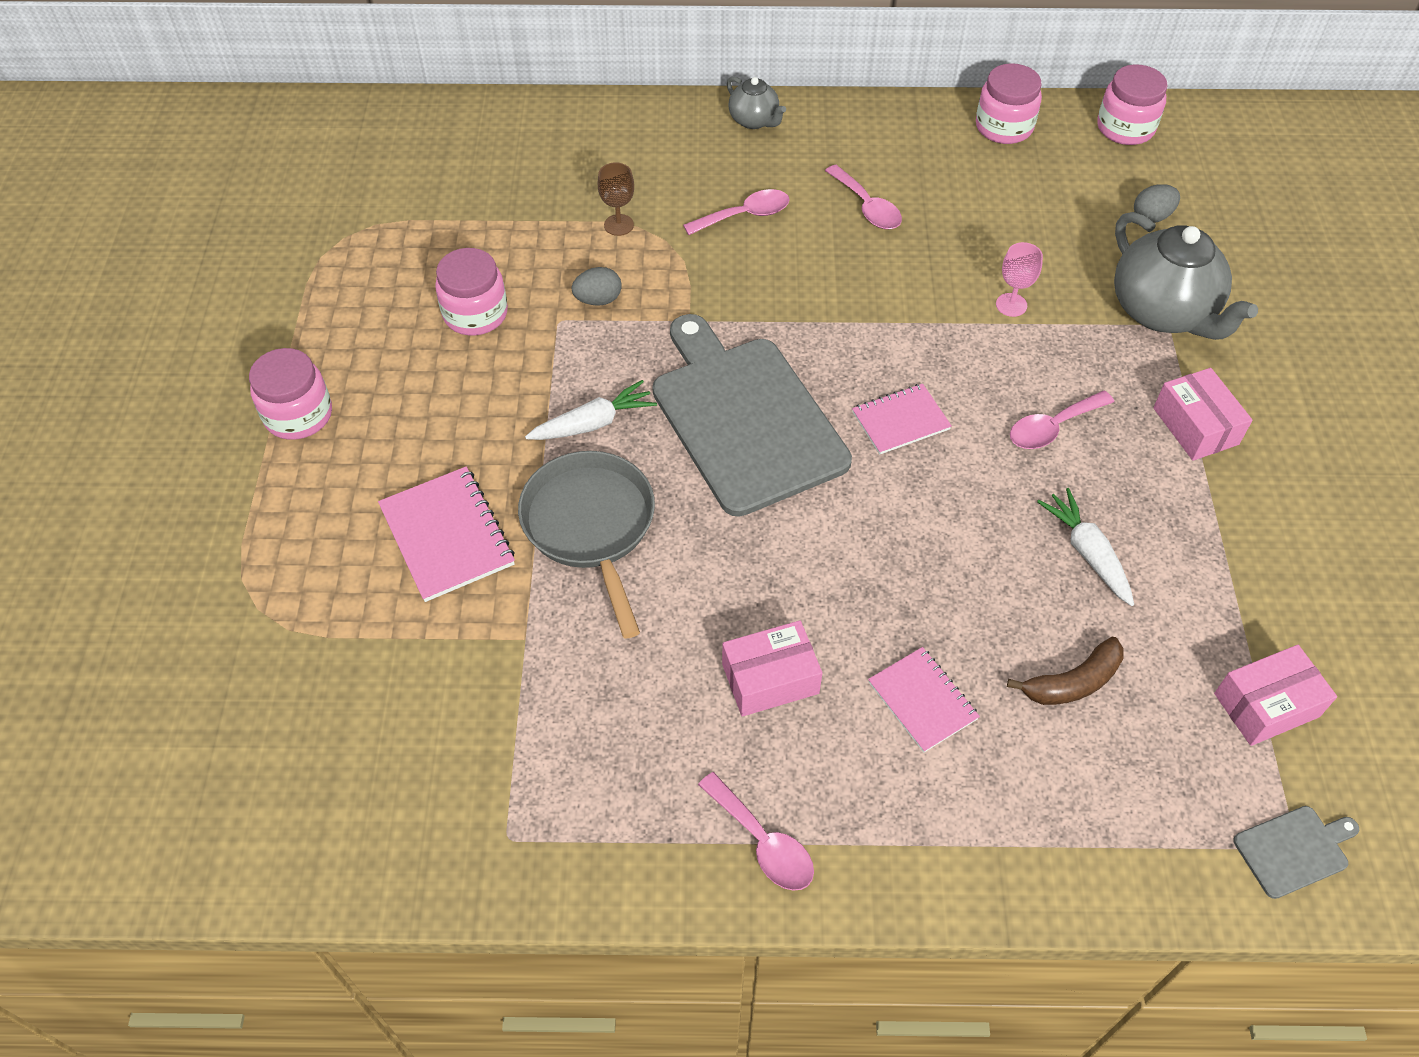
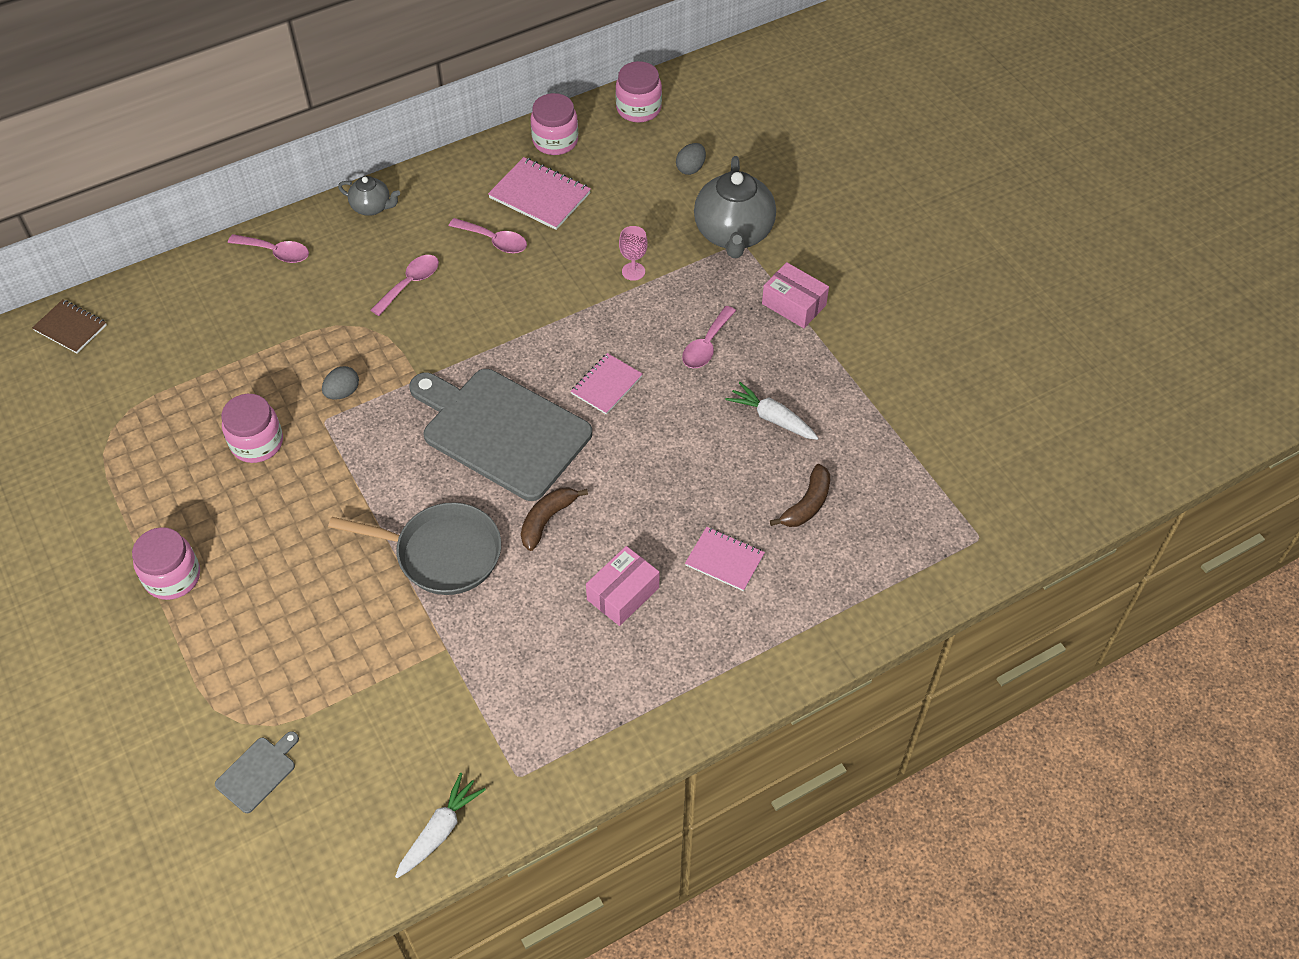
camera: 30 degrees left, 0 degrees up
pink notebook [378,467,515,602] -> pink notebook moved to [488,157,591,230]
grey pan [518,451,655,638] -> grey pan turned 150 degrees clockwise [328,502,501,595]
white carrot [525,380,657,440] -> white carrot moved to [395,773,486,878]
brown goblet [597,162,634,236] -> none
pink spoon [698,772,814,891] -> pink spoon moved to [228,234,309,263]
grey teapot [1114,212,1258,340] -> grey teapot turned 60 degrees clockwise [694,156,776,258]
pink box [1214,645,1337,746] -> none
grey cutting board [1233,806,1359,899] -> grey cutting board moved to [215,731,299,813]
none -> brown notebook [32,299,107,353]
none -> brown banana [521,487,588,551]

